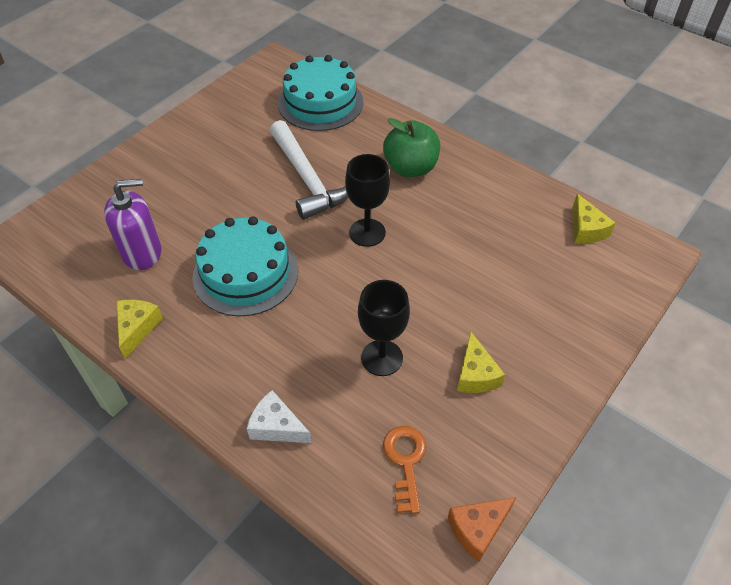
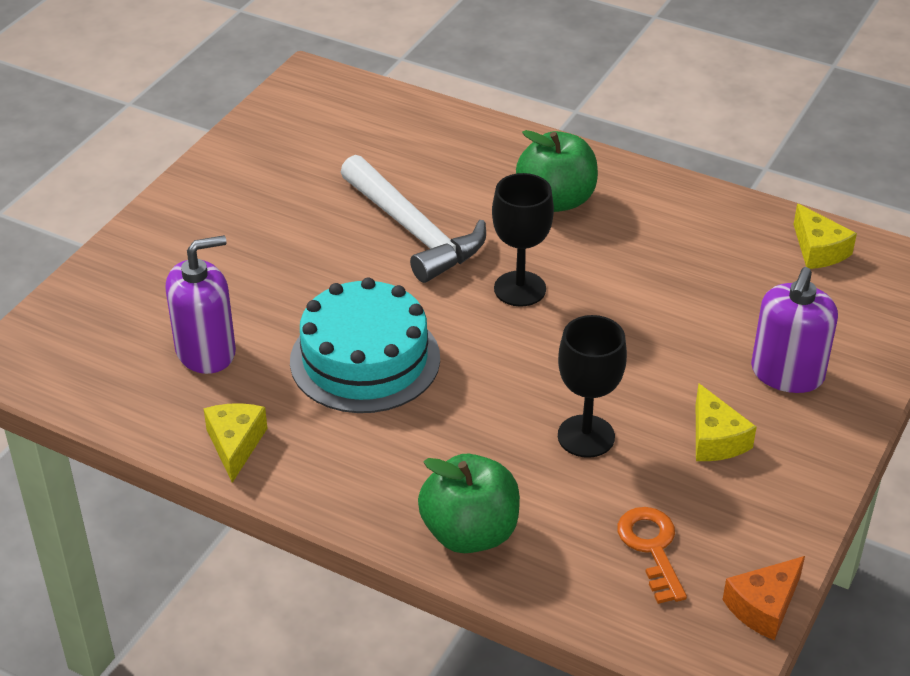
camera: 10 degrees left, 10 degrees down
white cheese [247,390,312,443] -> green apple [418,454,520,553]
turquoise cake [278,55,363,131] -> none
none -> purple soap dispenser [751,267,838,393]

